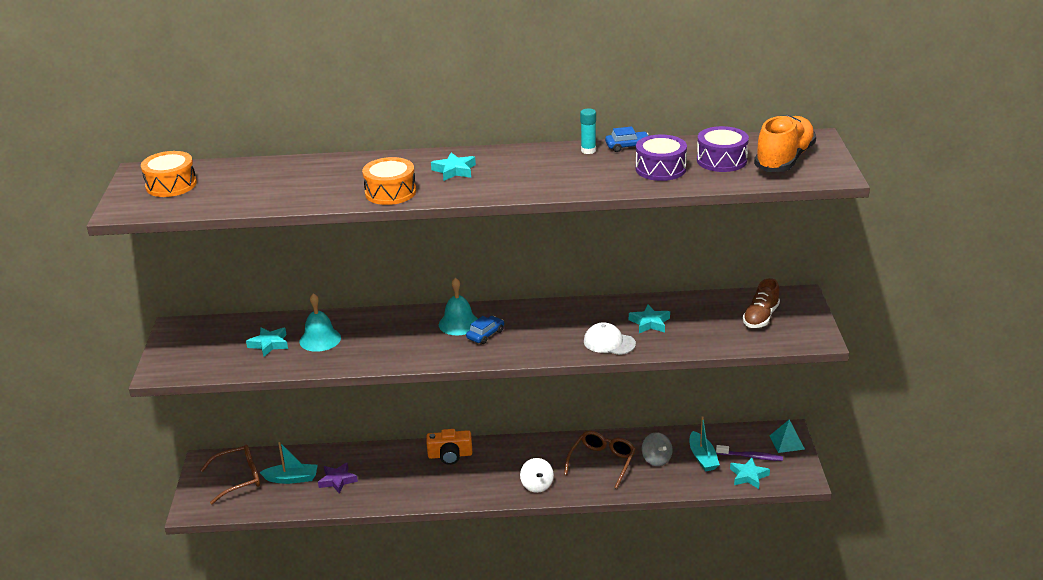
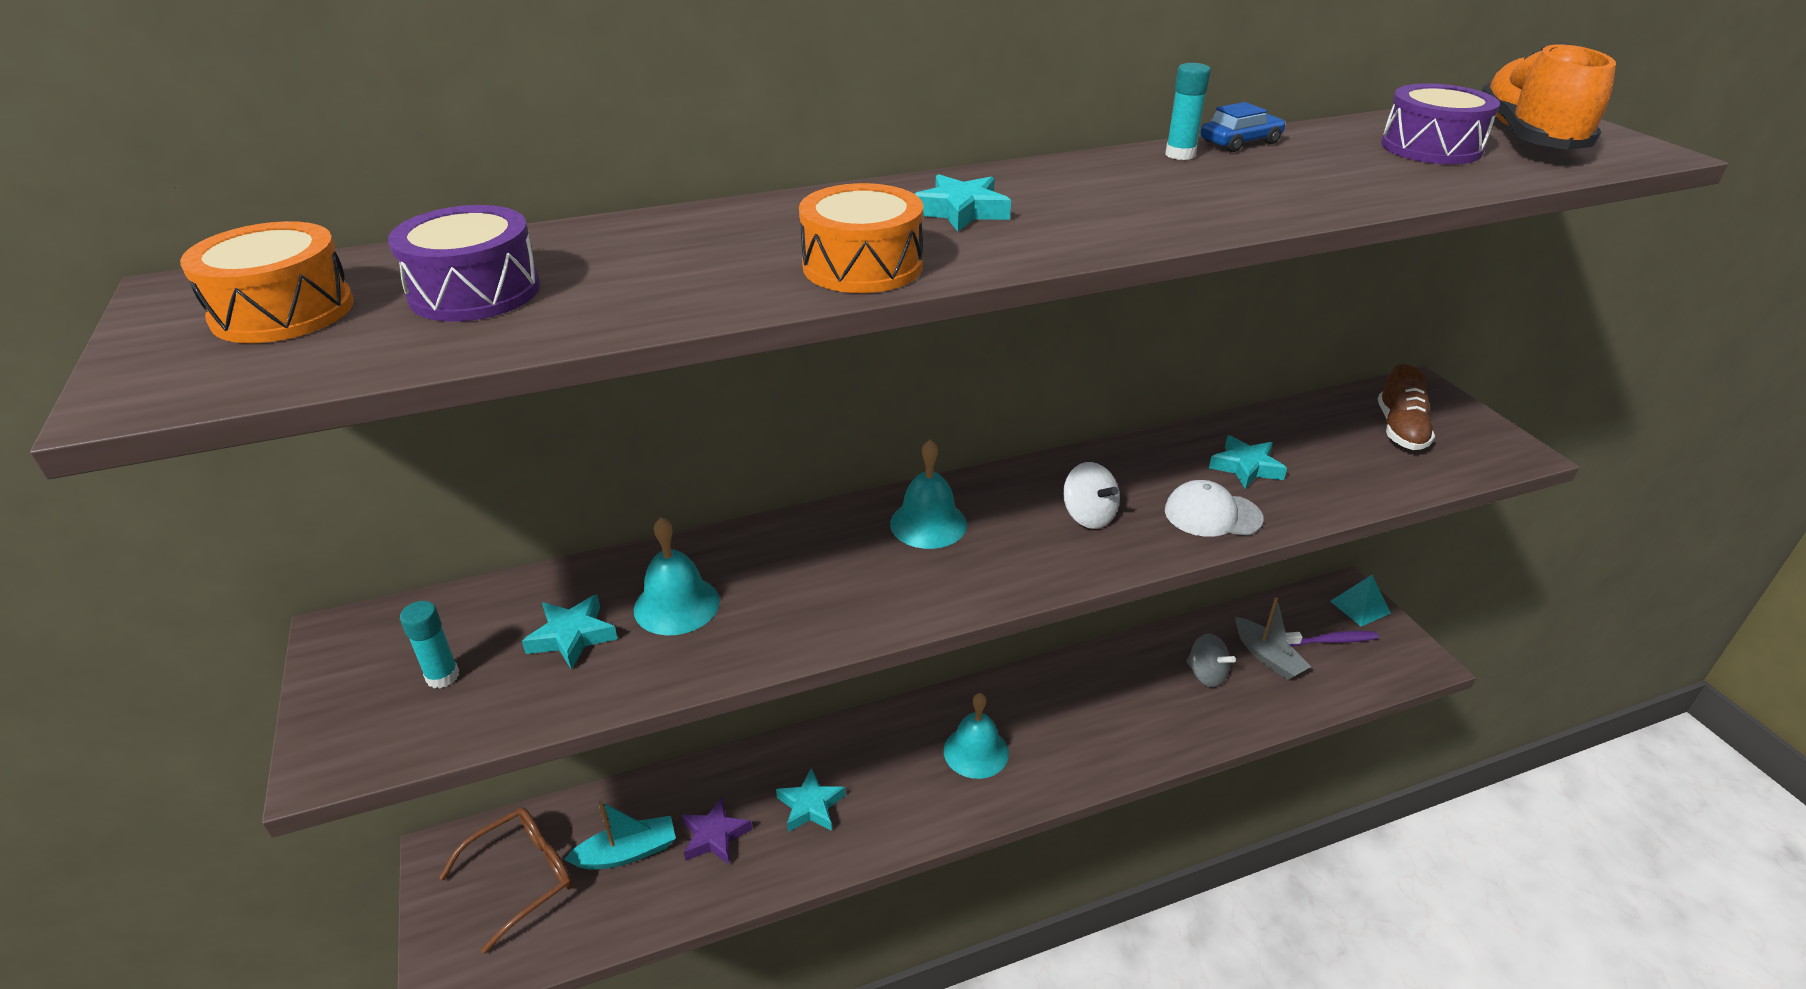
camera: 20 degrees left, 5 degrees up
orange camera [426,429,472,465] -> none
blue car [466,316,504,344] -> none
white spinning top [520,458,554,493] -> white spinning top moved to [1063,462,1120,529]
brown glasses [564,431,636,489] -> none
purple drum [636,134,687,181] -> purple drum moved to [388,205,540,322]
turquoise boat [690,416,720,472] -> grey boat [1235,597,1311,680]
turquoise star [730,458,770,489] -> turquoise star moved to [776,768,845,832]
none -> turquoise glue stick [400,601,459,689]
none -> turquoise bell [944,693,1009,779]

